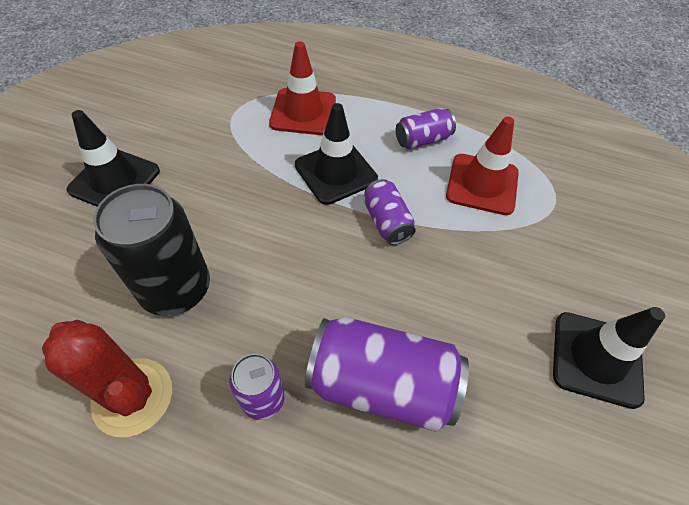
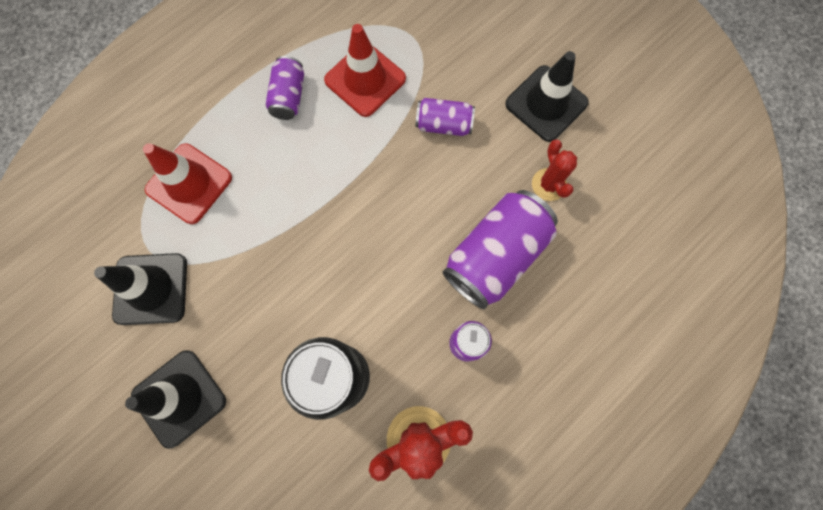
camera: 60 degrees left, 20 degrees up
black traffic cone [295,103,378,205] -> black traffic cone moved to [94,253,187,325]
purple can [363,179,416,245] -> purple can moved to [416,98,475,136]
none -> red cactus [532,139,577,201]

